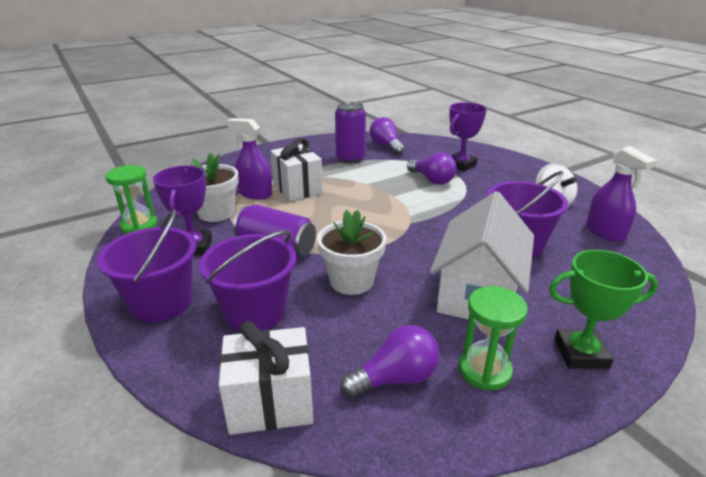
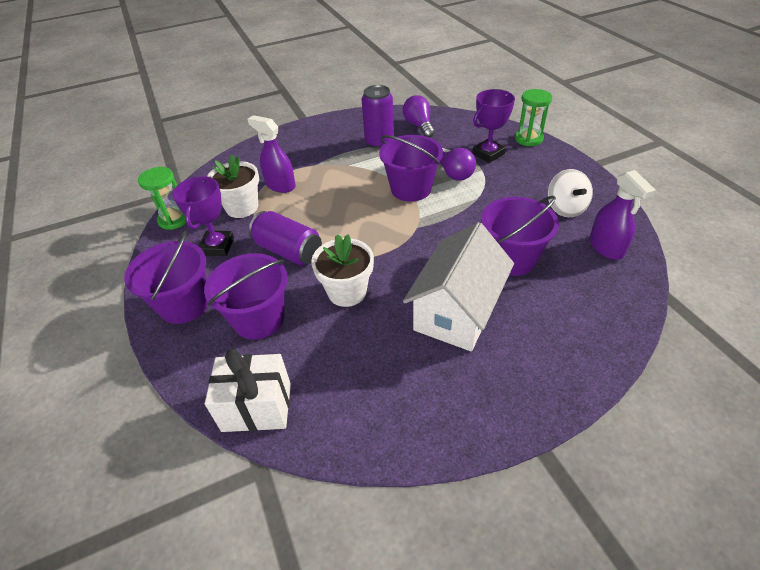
camera: 10 degrees right, 15 degrees up
white gift [270,138,323,201] -> none
purple light bulb [340,325,440,398] -> none
green hourglass [458,286,528,391] -> green hourglass moved to [515,89,552,146]
green trophy [549,250,658,369] -> none
none -> purple bucket [379,135,443,202]

